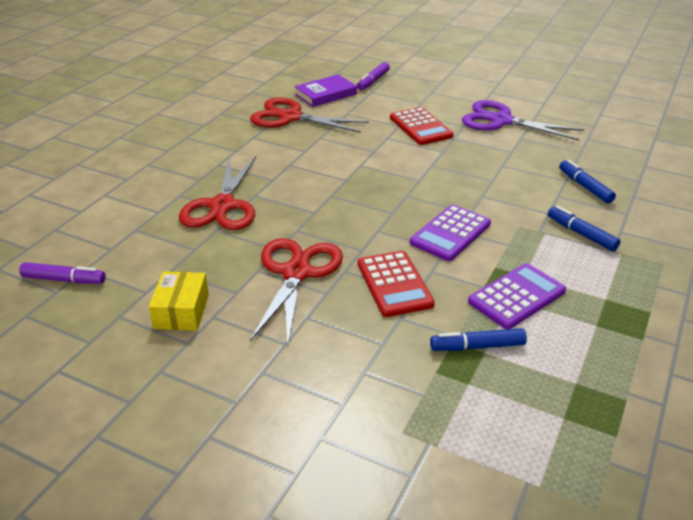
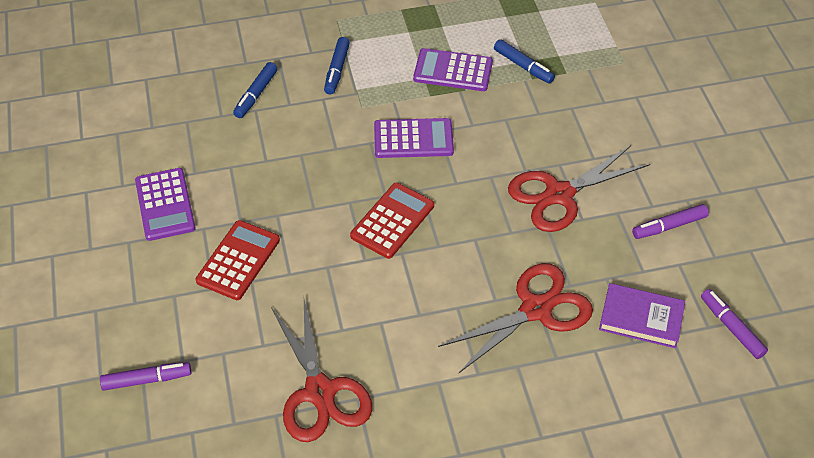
camera: 130 degrees left, 15 degrees up
yellow box [149,271,209,331] -> purple marker [632,204,709,239]
purple book [294,74,357,107] -> purple book moved to [599,283,685,348]
red calculator [358,251,435,317] -> red calculator moved to [350,183,434,259]
purple scissors [462,100,584,140] -> purple calculator [135,168,196,241]

